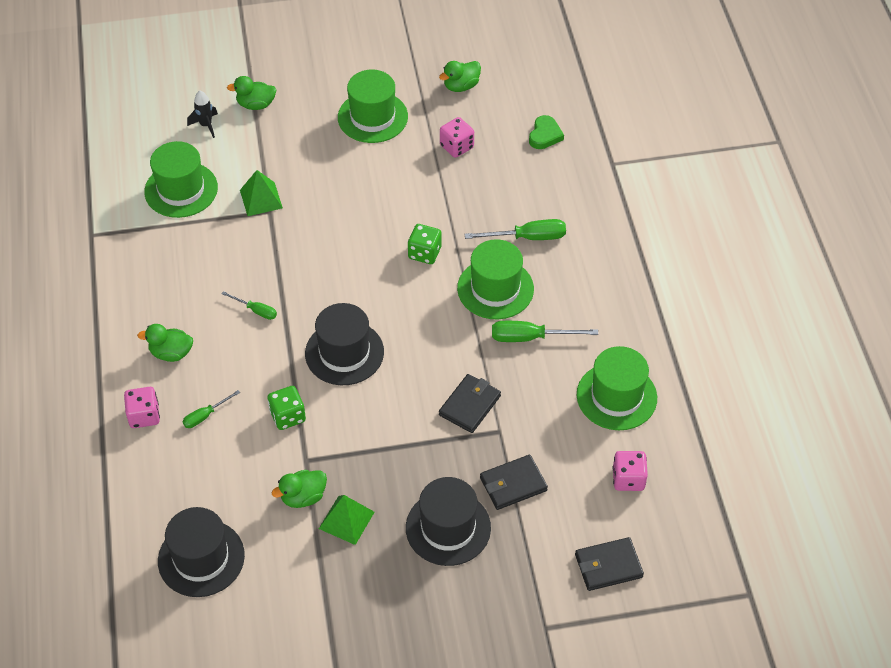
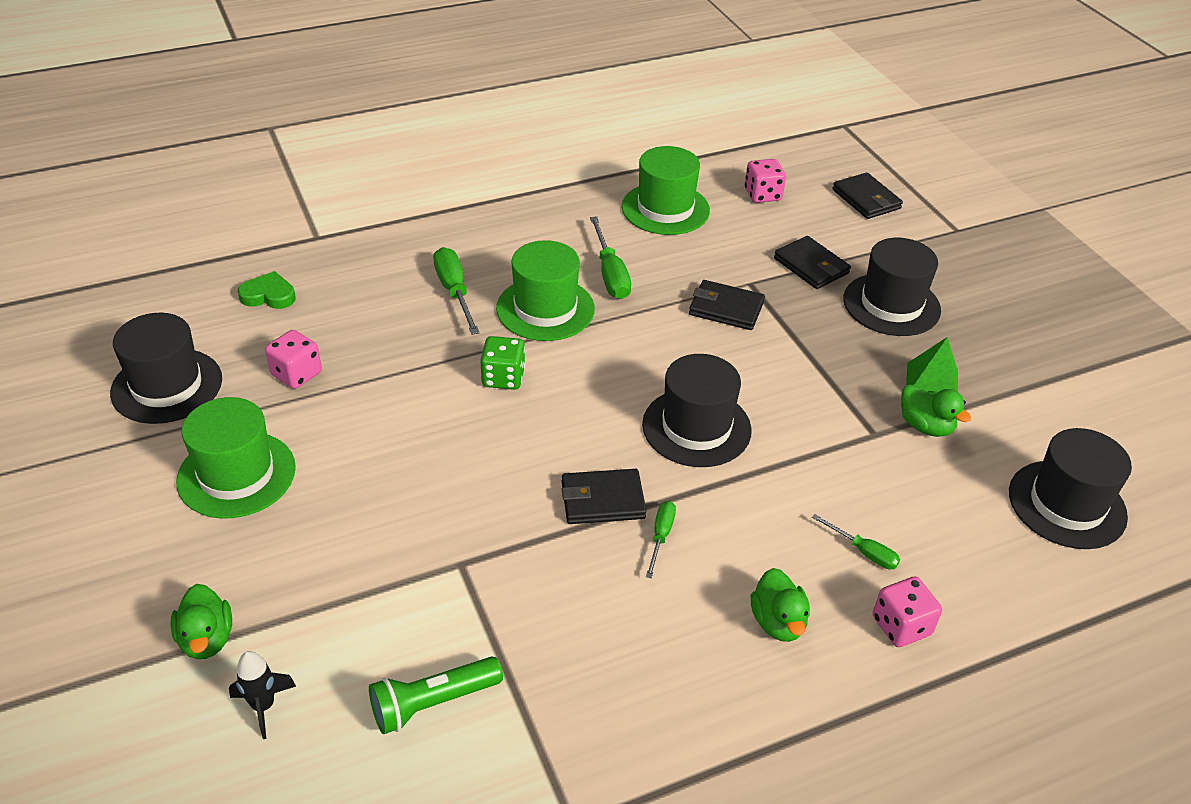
camera: 105 degrees left, 10 degrees down
green hat [144,141,218,218] -> green flashlight [369,656,503,734]
green pyramid [240,170,283,216] -> none
green dice [267,386,306,430] -> none
green duck [439,61,481,92] -> black hat [110,313,222,424]
none -> black wallet [562,469,646,524]

